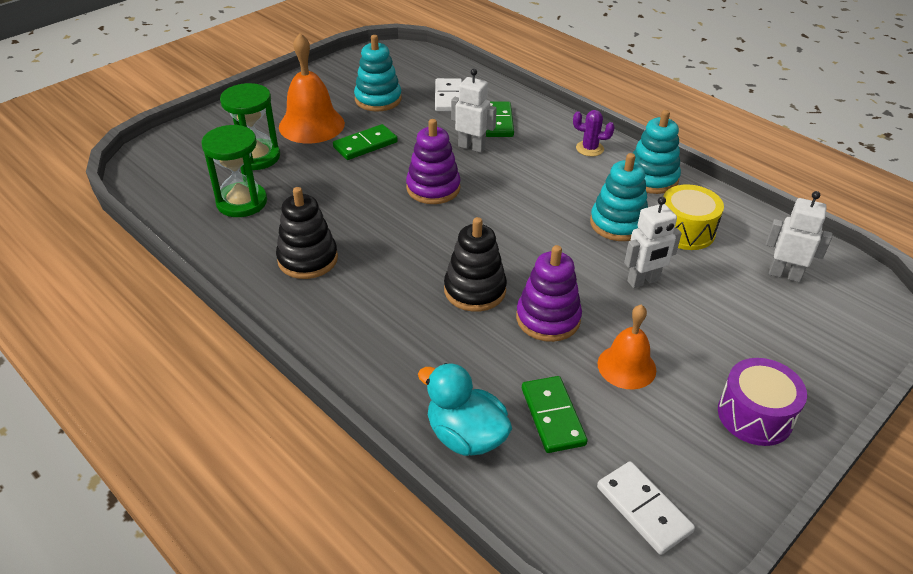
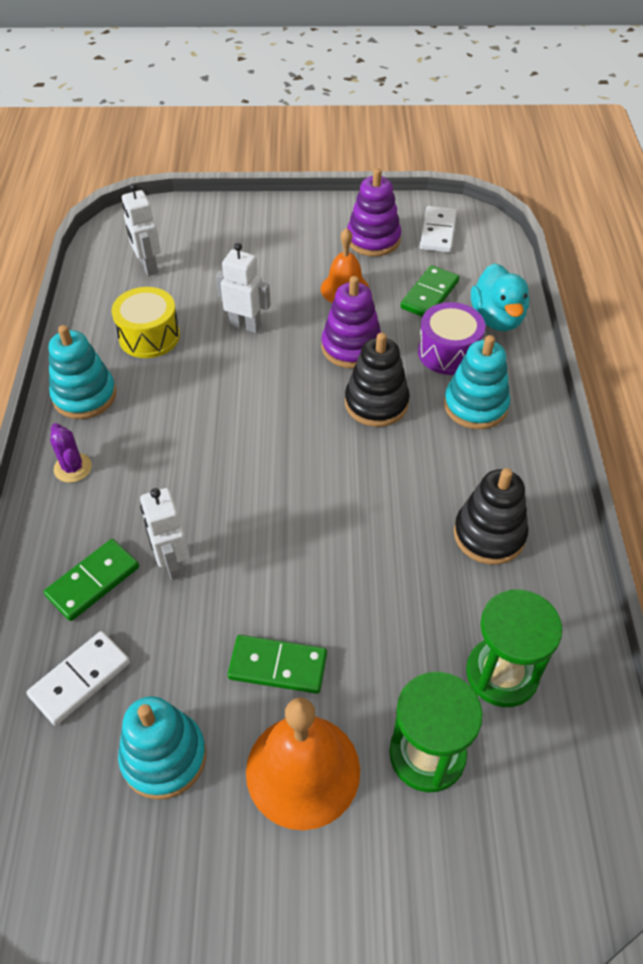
camera: 135 degrees left, 10 degrees up
purple stacking toy [406,119,461,204] -> purple stacking toy moved to [347,168,401,257]
turquoise stacking toy [590,153,648,241] -> turquoise stacking toy moved to [444,335,510,429]
purple drum [718,358,807,446] -> purple drum moved to [418,302,486,375]

